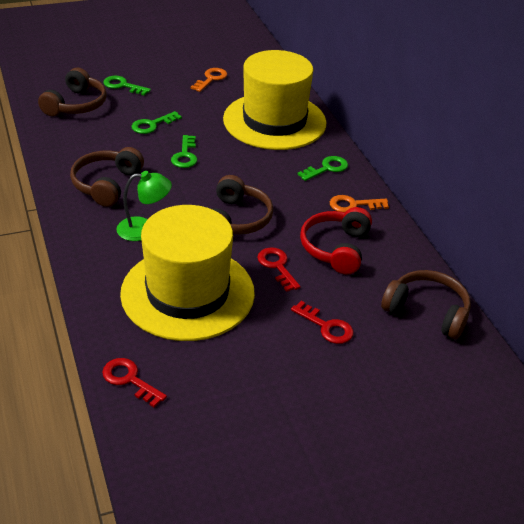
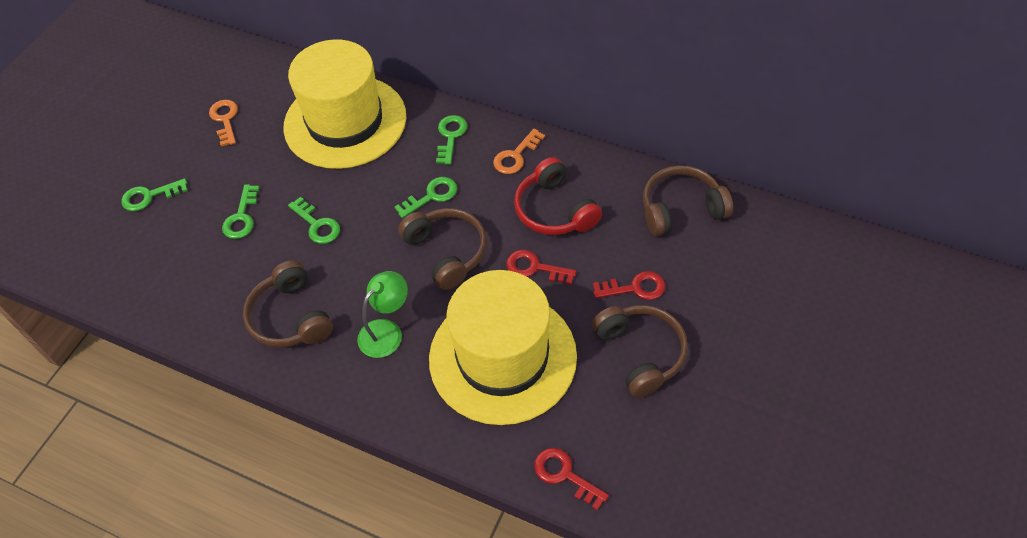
camera: 40 degrees left, 15 degrees up
brown headphones [38,68,107,116] -> brown headphones moved to [592,305,688,398]
red key [102,358,167,407] -> red key turned 45 degrees clockwise [534,448,609,510]
none -> green key [395,177,457,218]

